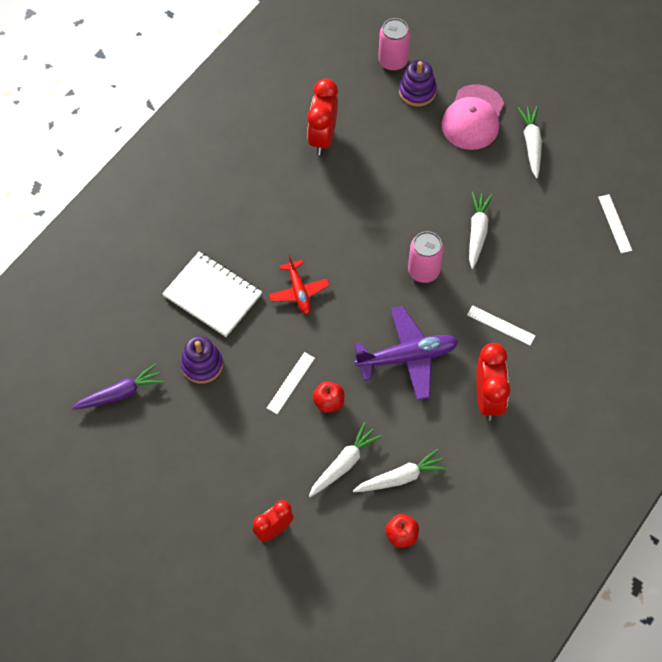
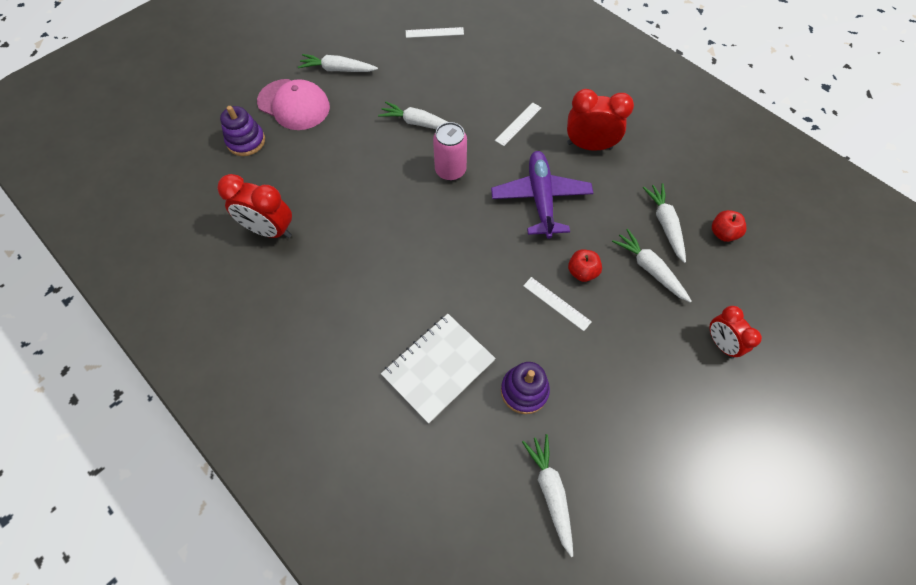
camera: 80 degrees left, 0 degrees up
purple carrot [72,364,164,410] -> white carrot [522,434,573,557]
red plane [269,255,330,315] -> none
pink can [378,18,410,71] -> none

